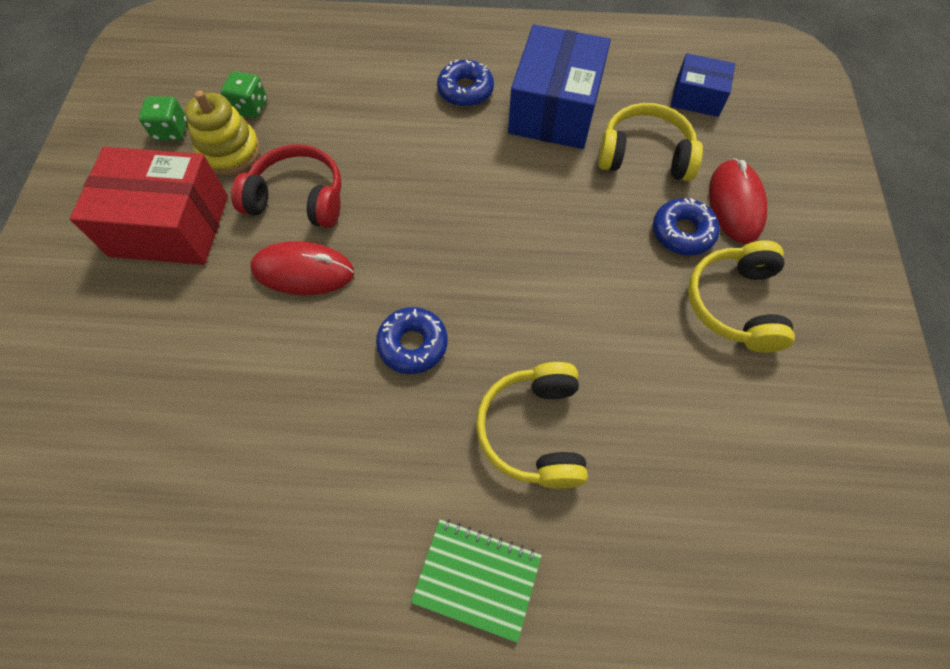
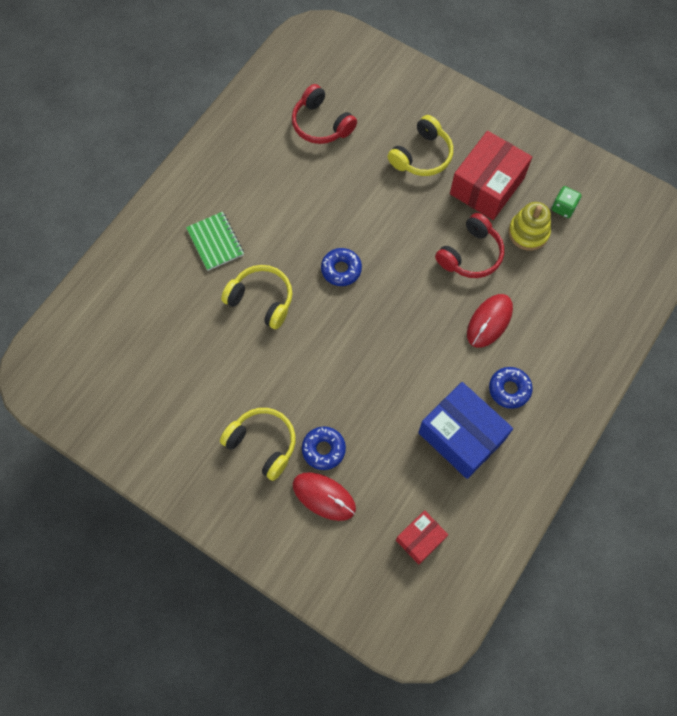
camera: 120 degrees right, 5 degrees up
green dice [221,71,267,118] -> none
red mouse [250,241,354,295] -> red mouse moved to [467,294,513,348]
green notebook [411,519,542,643] -> green notebook turned 75 degrees counterclockwise [186,212,244,271]
yellow headphones [598,103,703,181] -> yellow headphones moved to [388,115,453,176]
blue box [671,53,735,117] -> red box [396,510,448,564]
none -> red headphones [292,84,357,144]

